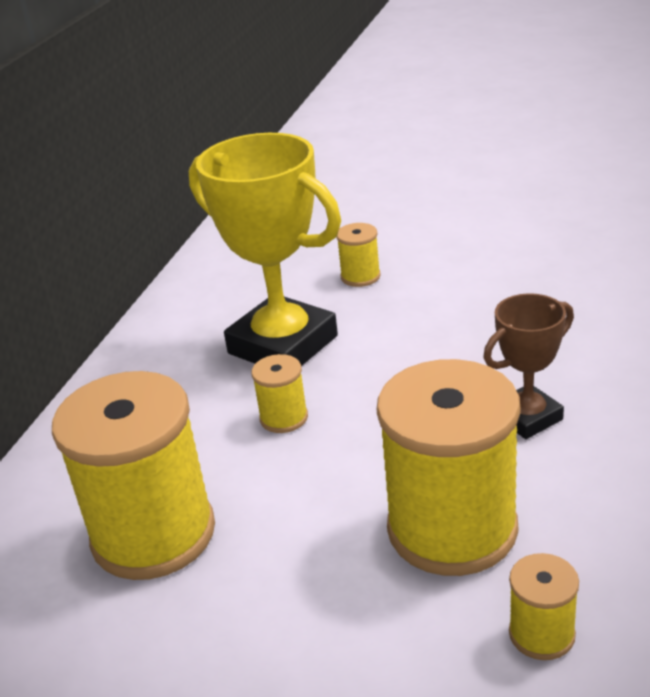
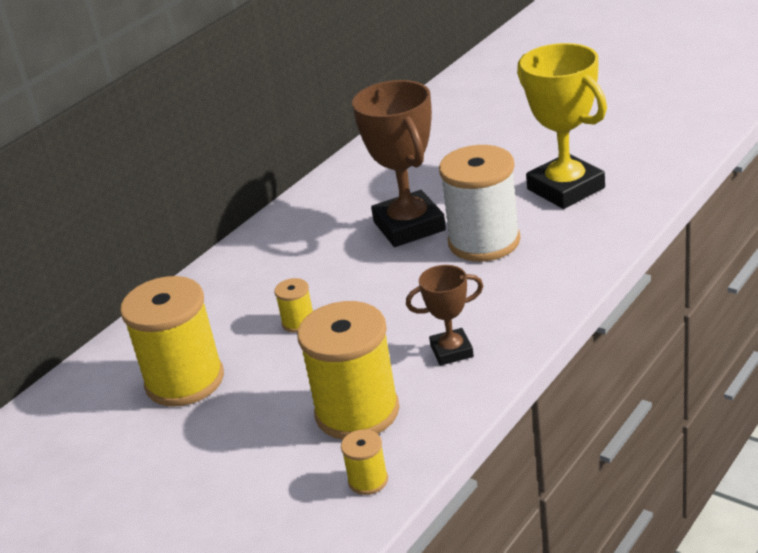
camera: 20 degrees right, 0 degrees up
yellow trophy [189,133,341,366] -> yellow trophy moved to [517,43,607,209]
yellow spool [337,223,381,287] -> brown trophy [352,80,446,247]
none -> white spool [439,145,520,262]

